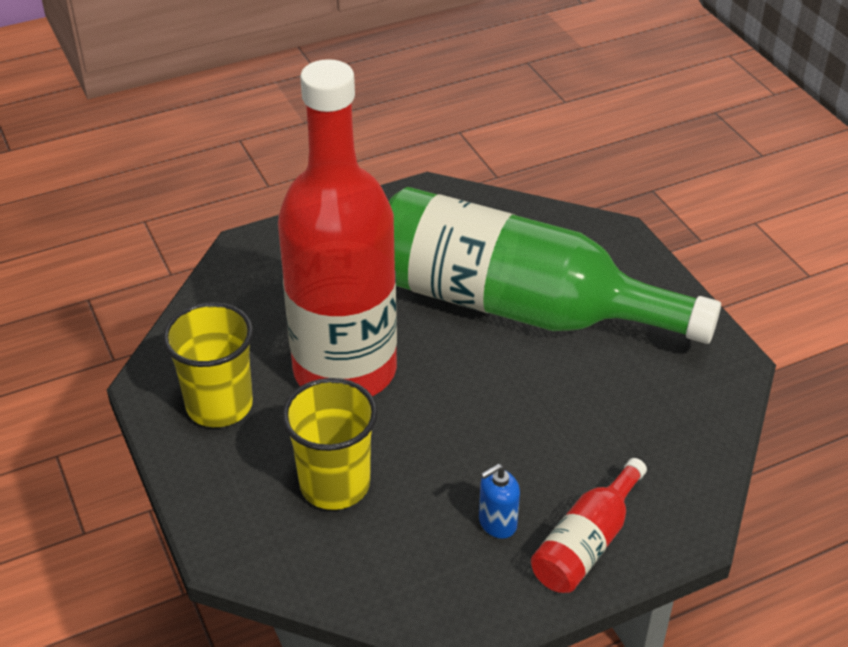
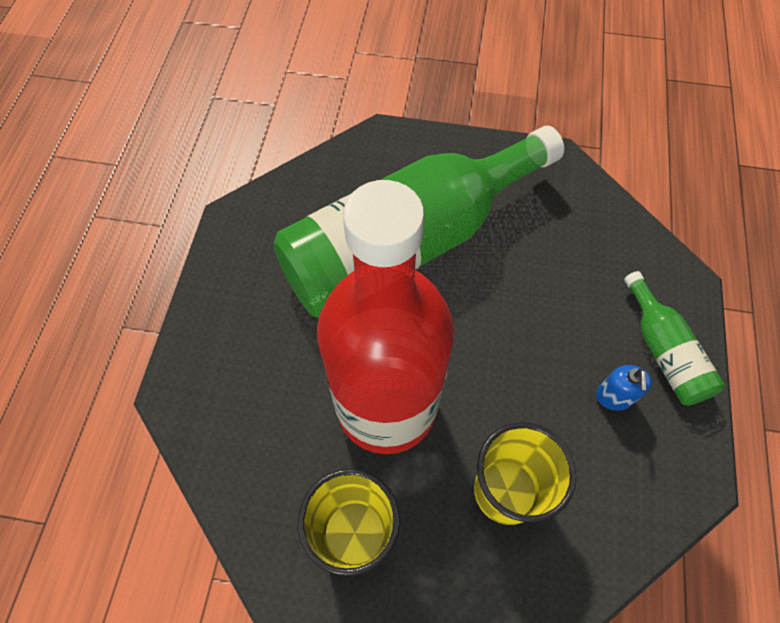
camera: 55 degrees left, 20 degrees up
red bottle [531,458,647,593] -> green bottle [624,271,725,406]

